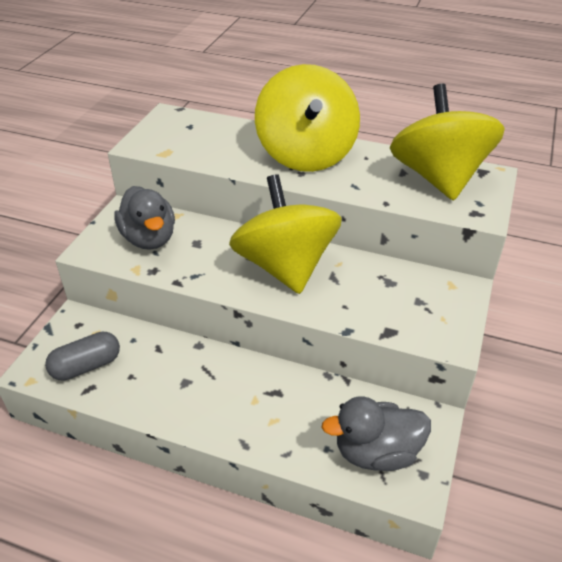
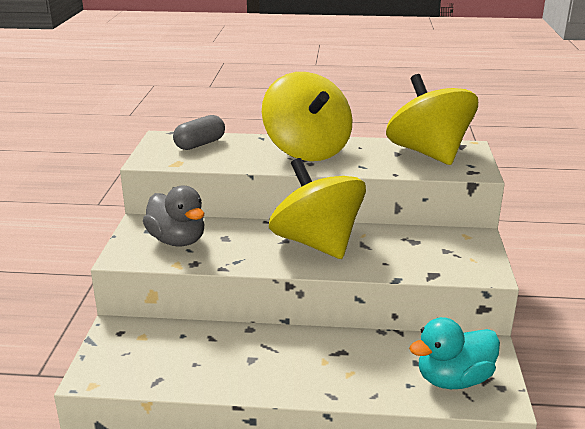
camera: 15 degrees left, 15 degrees down
grey capsule [45,332,120,381] -> grey capsule moved to [173,115,225,150]
grey duck [321,396,431,471] -> turquoise duck [409,317,500,389]

